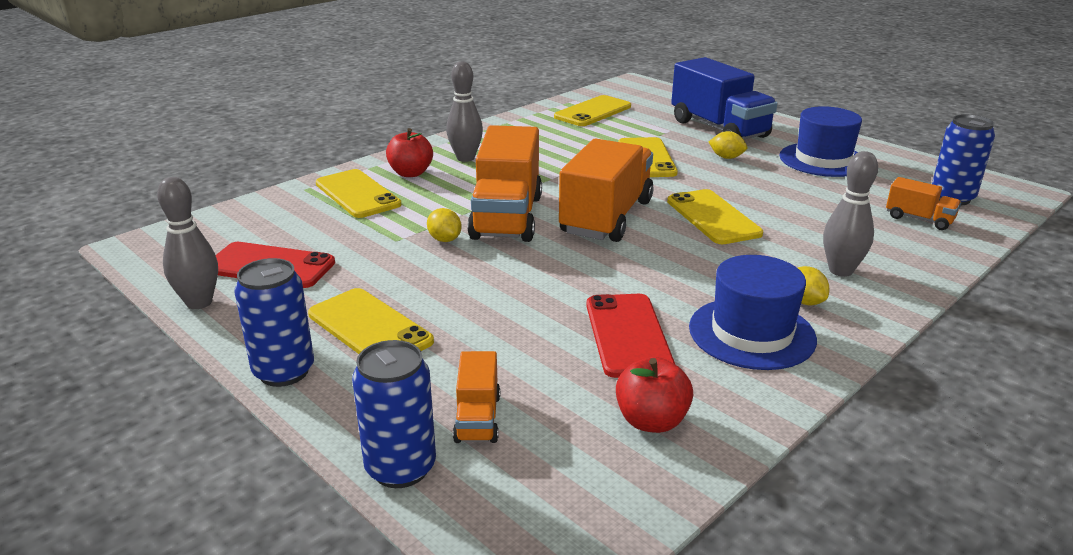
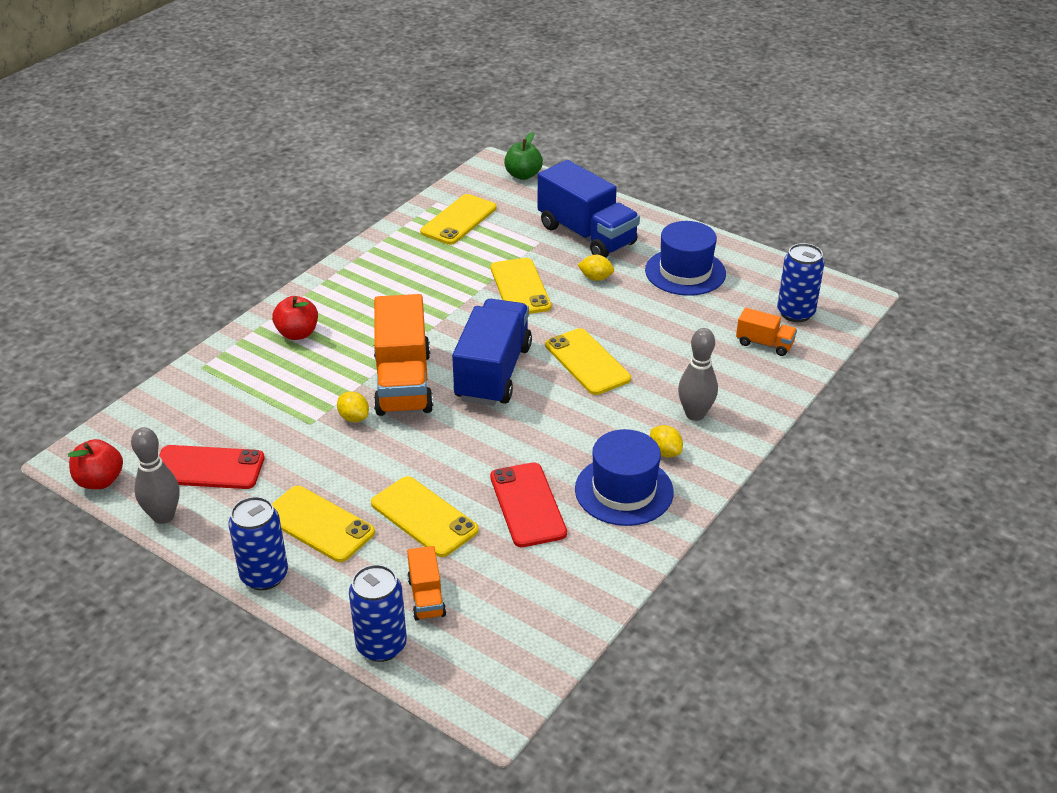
camera: 10 degrees left, 10 degrees up
yellow phone [316,169,401,218] -> yellow phone moved to [371,476,479,557]
grey bowling pin [446,61,483,162] -> none
orange truck [559,138,653,242] -> blue truck [452,299,532,406]
red apple [616,357,693,433] -> red apple moved to [68,439,123,489]
none -> green apple [504,132,543,180]

